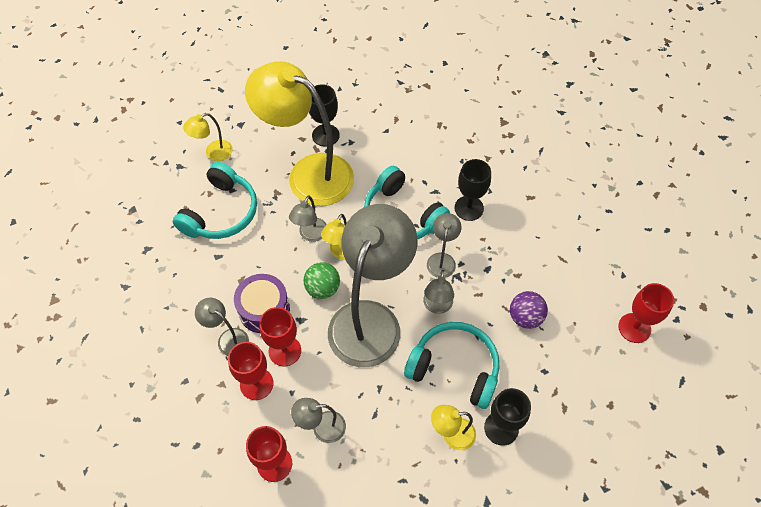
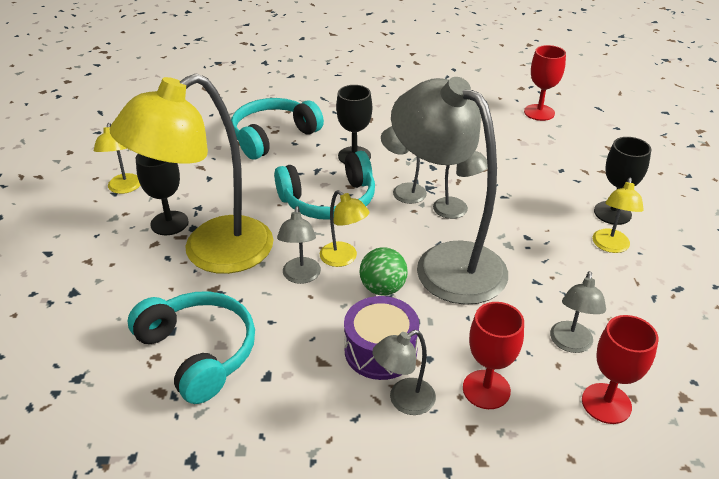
camera: 65 degrees left, 20 degrees down
yellow lamp [183,113,233,161] -> yellow lamp moved to [94,123,140,194]
red goblet [259,307,301,366] -> none
grey lamp [289,195,327,242] -> grey lamp turned 45 degrees clockwise [277,206,321,284]
turquoise headphones [404,322,500,409] -> turquoise headphones moved to [231,98,324,160]
purple ball [510,291,548,329] -> none

